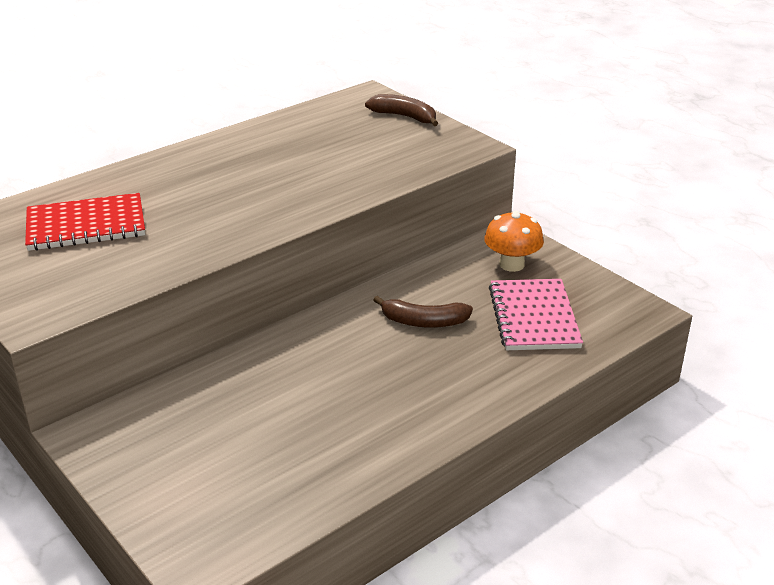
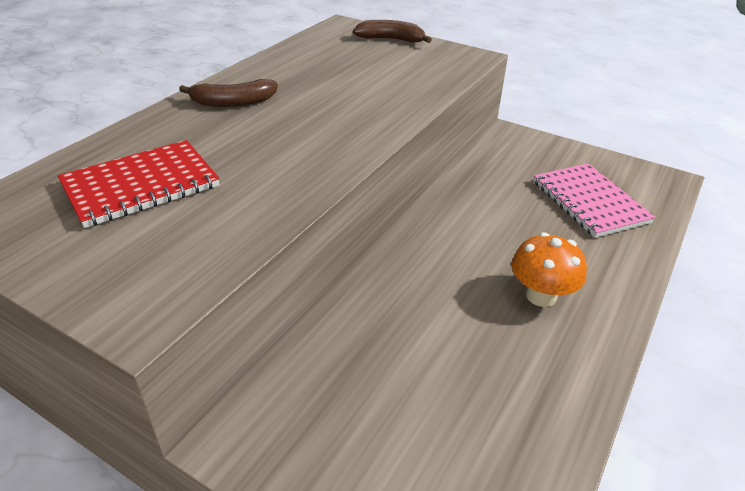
camera: 20 degrees left, 5 degrees up
brown banana [373,296,473,328] -> brown banana moved to [179,79,278,107]
orange mushroom [484,210,544,272] -> orange mushroom moved to [511,232,587,307]

